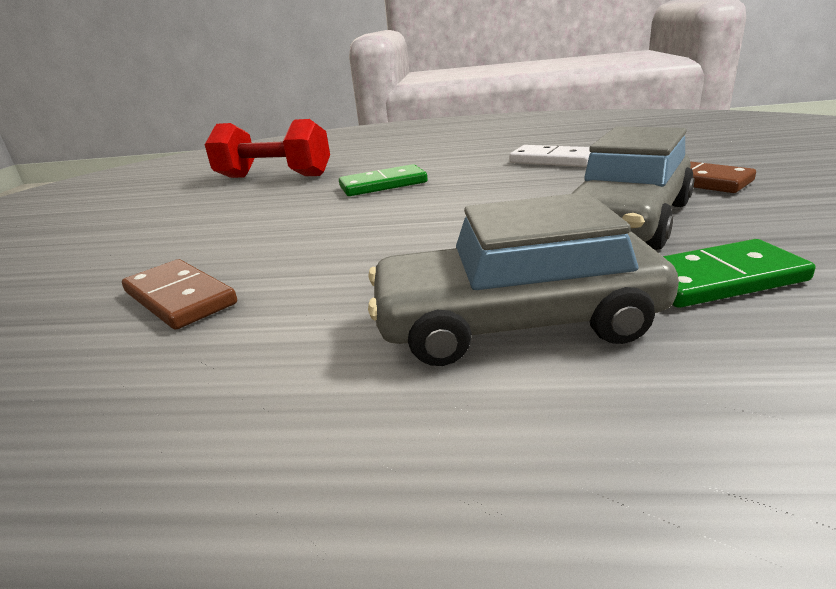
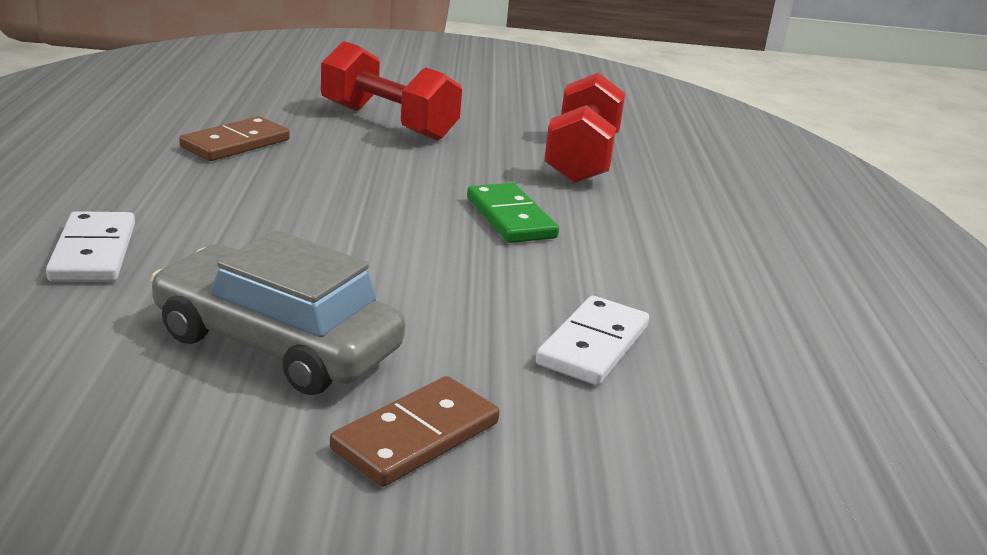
camera: 80 degrees right, 0 degrees up
grey car [368,192,679,366] -> white domino [46,211,135,282]
green domino [663,239,815,308] -> none
none -> red dumbbell [321,41,462,141]

